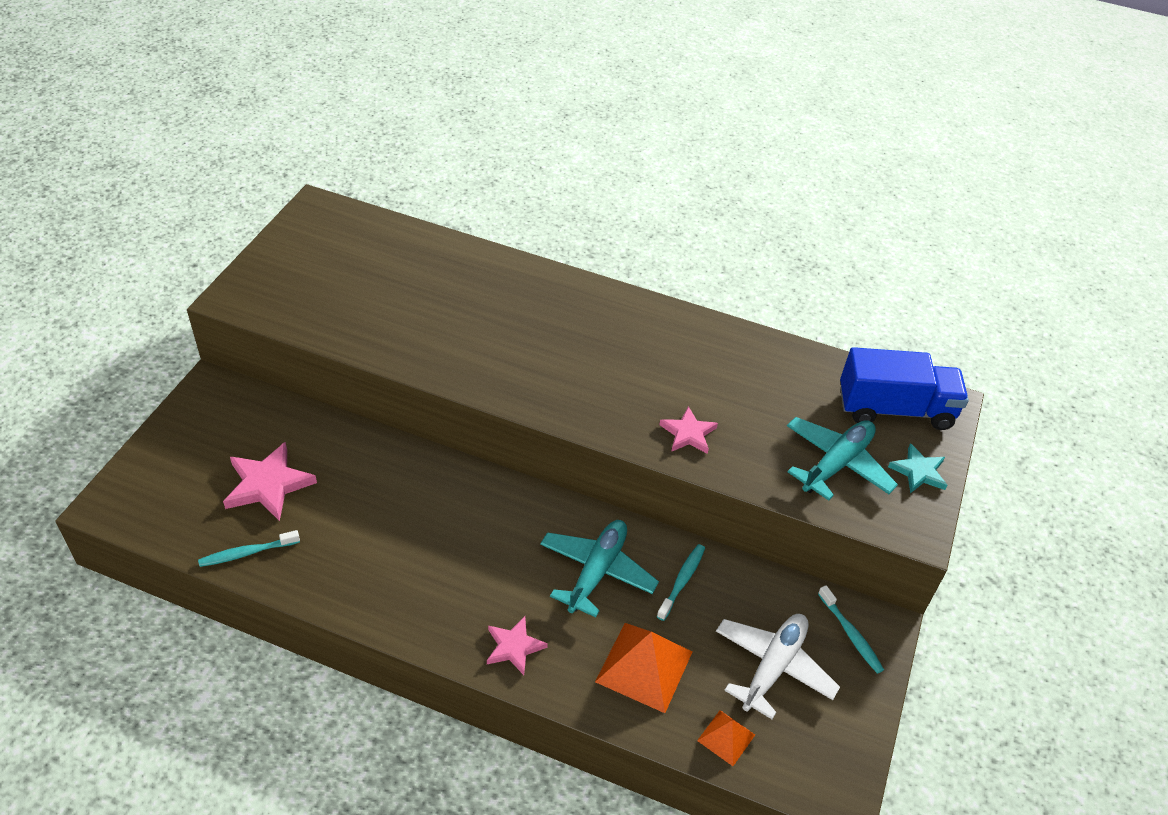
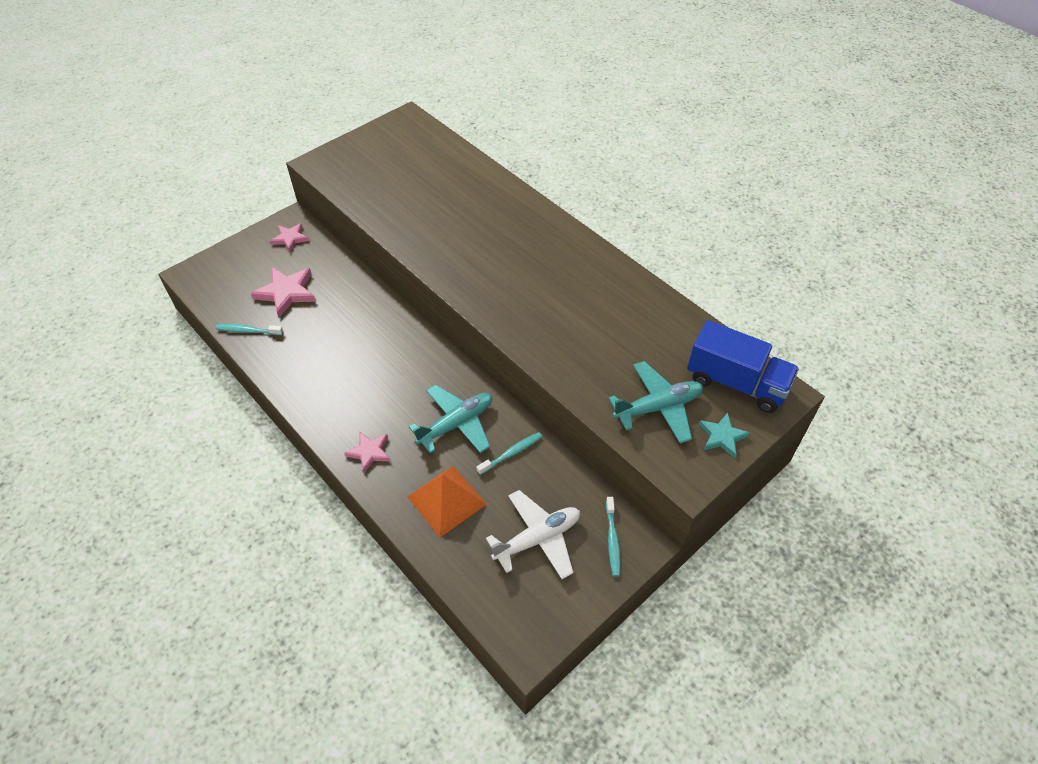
camera: 30 degrees right, 5 degrees up
pink star [659,406,718,454] -> pink star moved to [270,223,309,252]
orange pyramid [697,710,755,766] -> none

